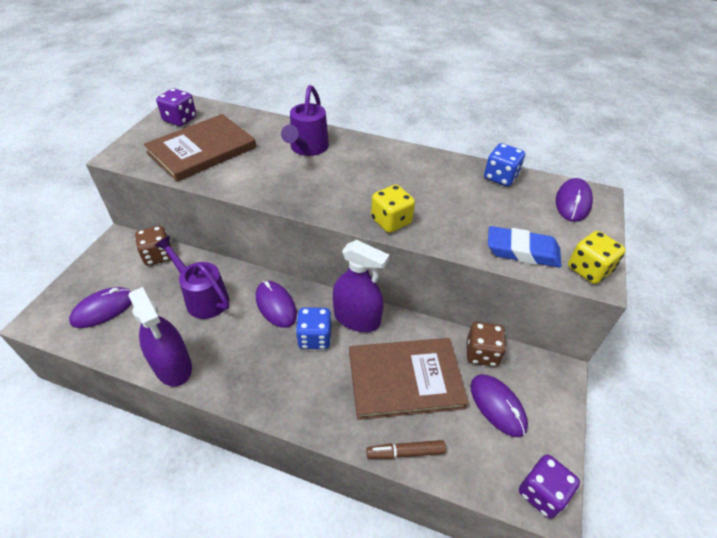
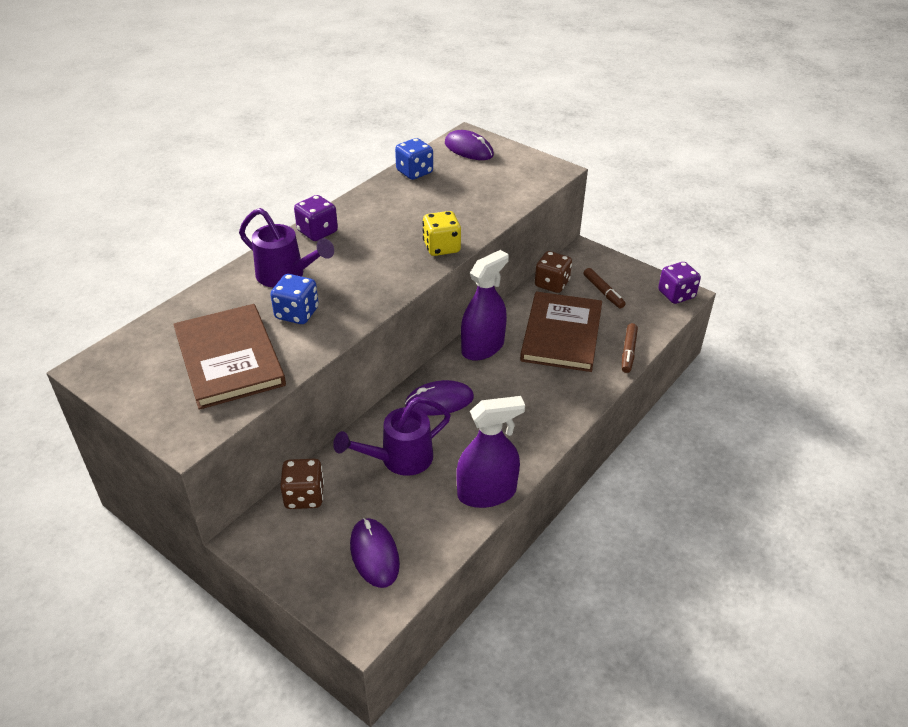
camera: 70 degrees left, 5 degrees down
purple dice [156,88,196,126] -> purple dice moved to [294,195,338,241]
blue dice [296,307,332,349] -> blue dice moved to [271,274,319,324]
purple mouse [471,374,528,437] -> brown marker [584,268,625,309]
blue eraser [488,226,561,268] -> none
yellow dice [568,231,626,284] -> none

